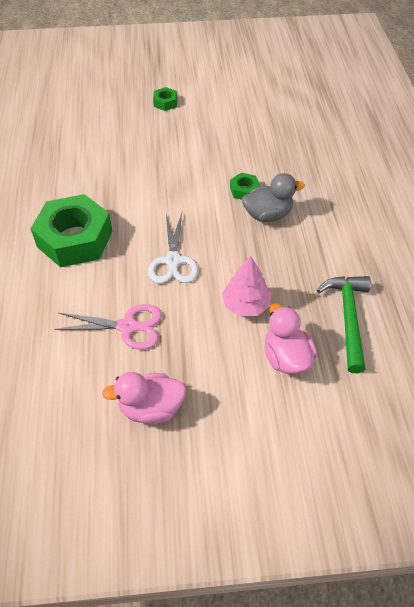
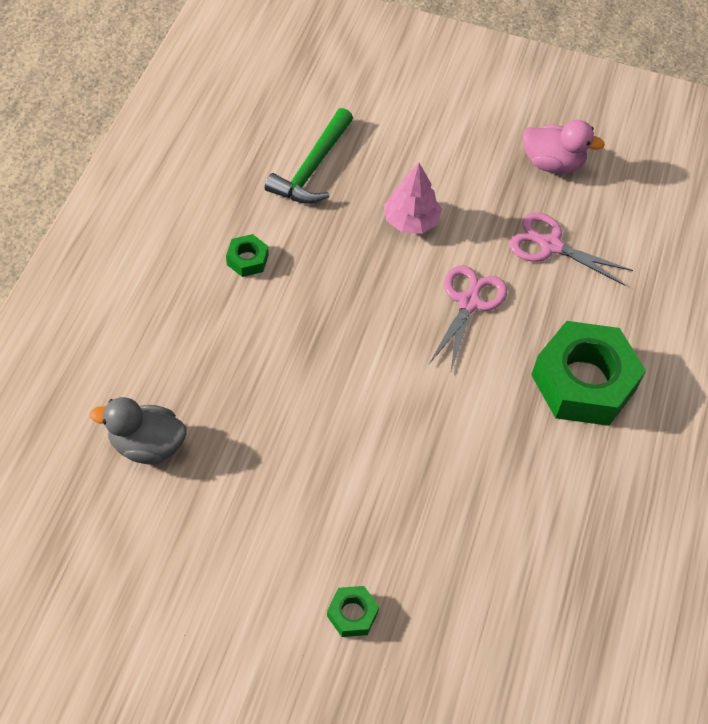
camera: 160 degrees left, 5 degrees up
white scissors [148,213,198,284] -> pink scissors [429,265,507,371]
green nut [230,173,260,200] -> green nut moved to [226,234,269,277]
grey duck [242,173,305,222] -> grey duck moved to [90,397,187,465]
pink duck [264,303,317,374] -> none

